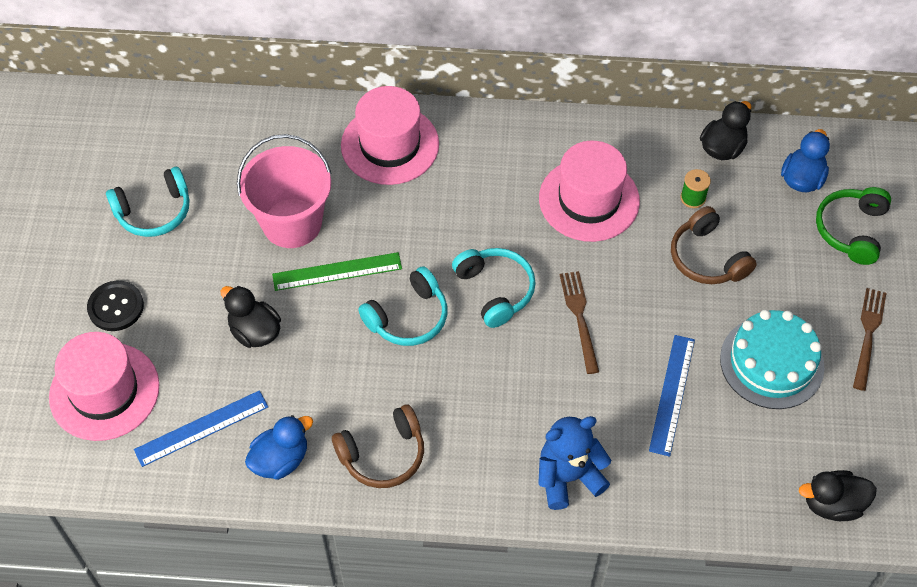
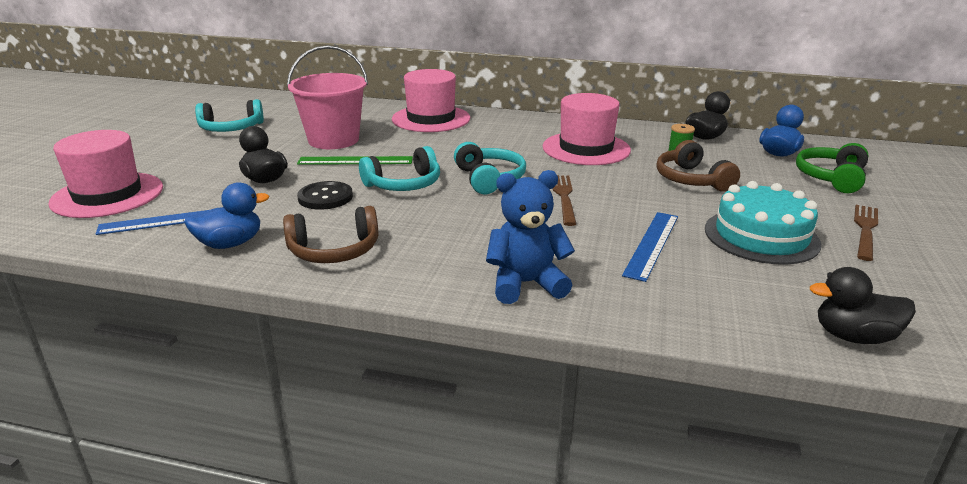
camera: 10 degrees right, 30 degrees down
black button [87,281,144,331] -> black button moved to [297,181,353,210]

